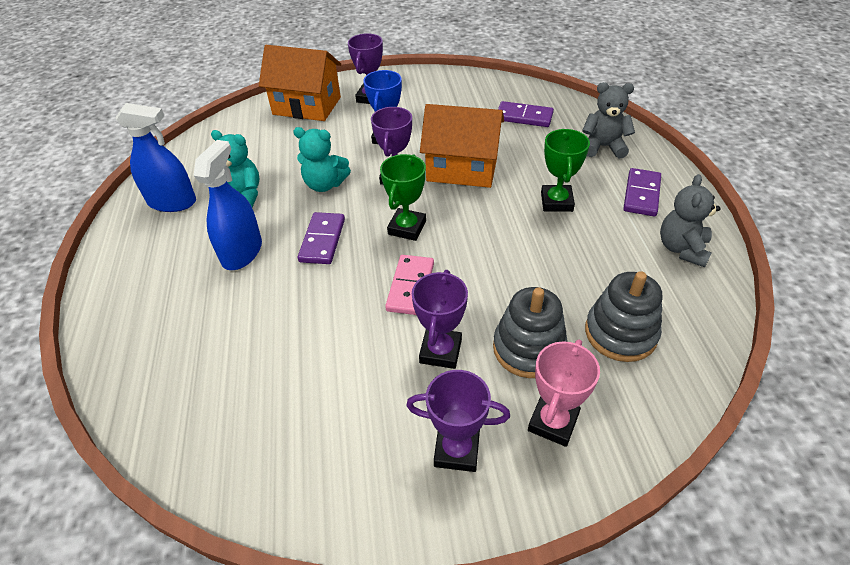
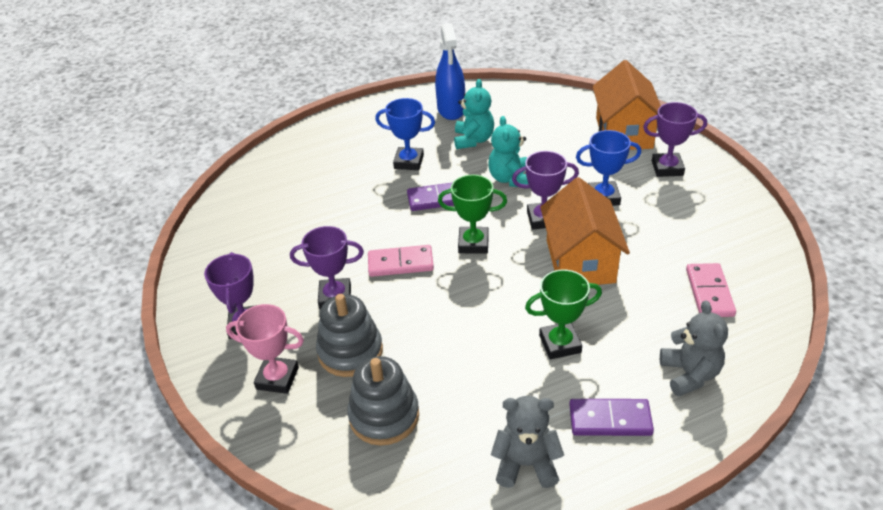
camera: 75 degrees right, 5 degrees down
blue spray bottle [193,140,262,270] -> blue trophy [375,98,435,170]
purple domino [498,101,554,127] -> pink domino [686,263,736,317]

